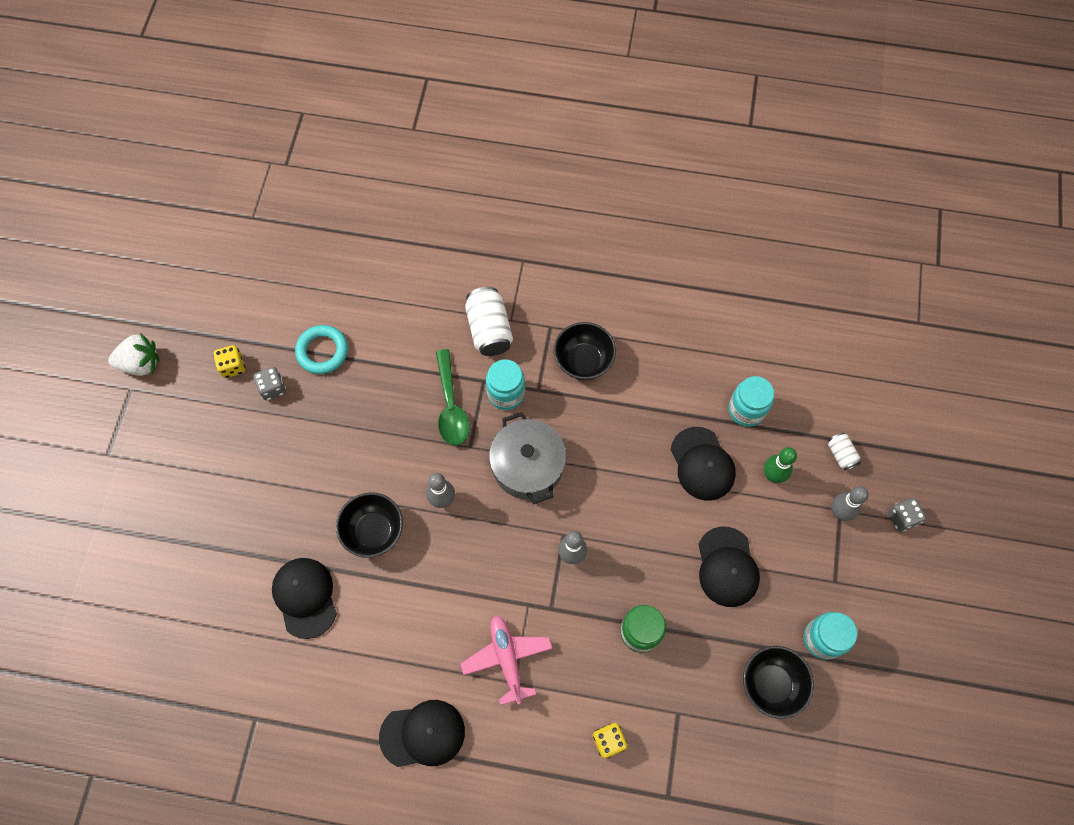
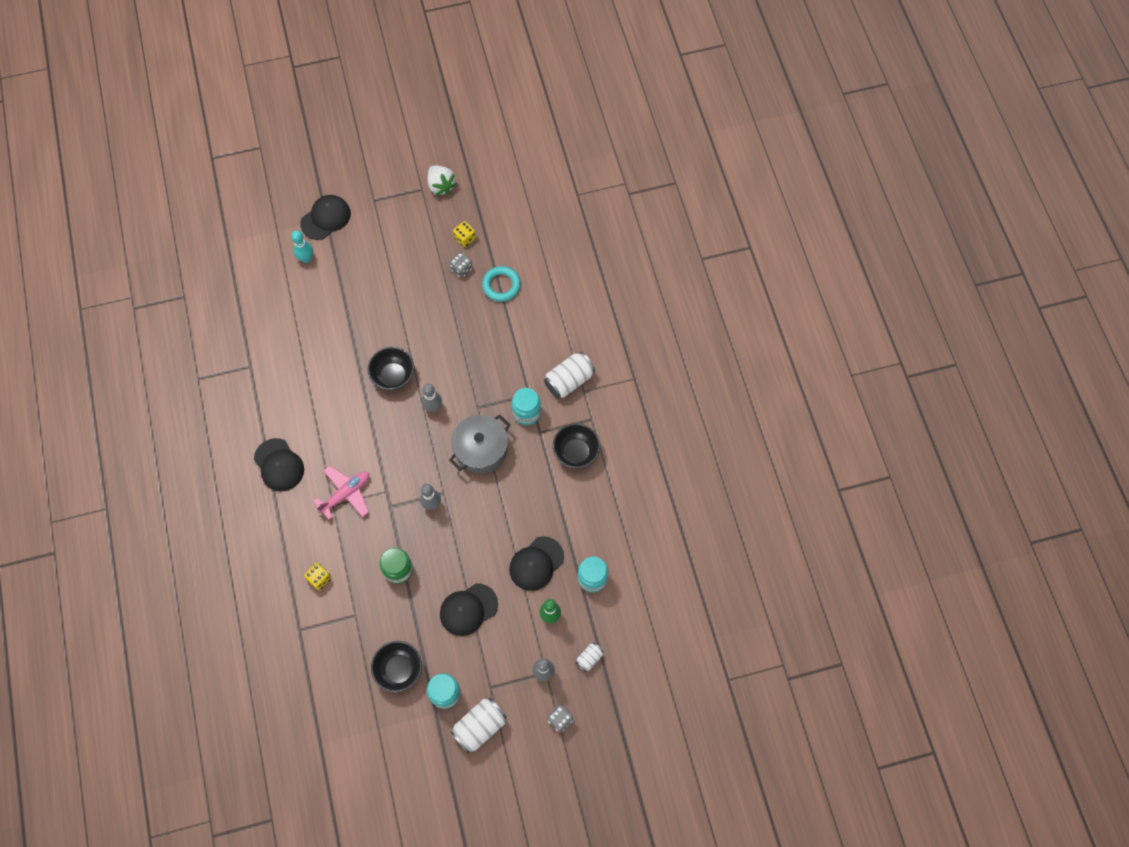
camera: 65 degrees right, 0 degrees up
black cap [272,558,337,639] -> black cap moved to [300,195,351,240]
green spoon [436,349,470,445] -> none
none -> turquoise bowling pin [291,230,313,263]
none -> white can [450,698,507,754]

